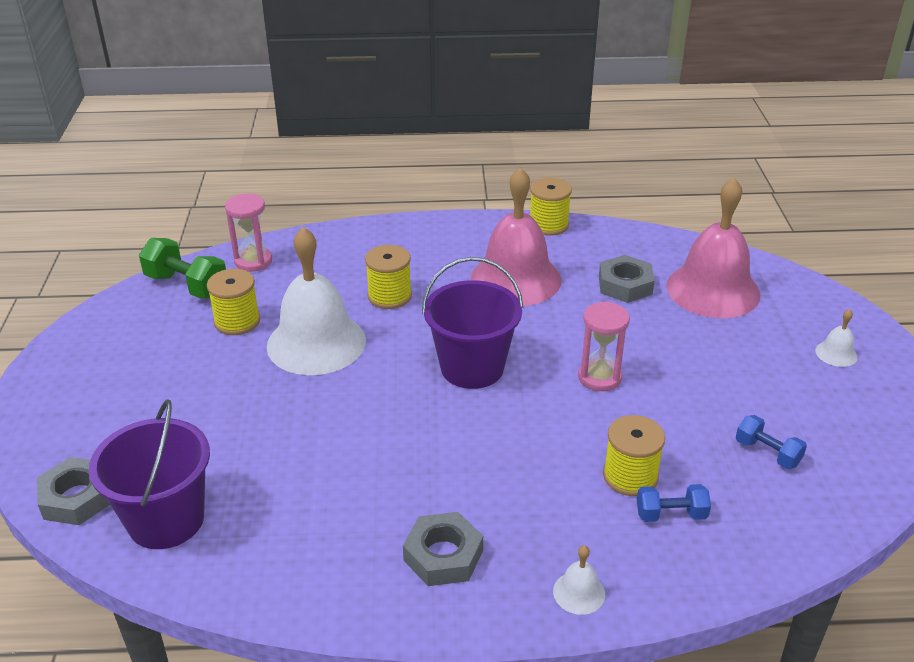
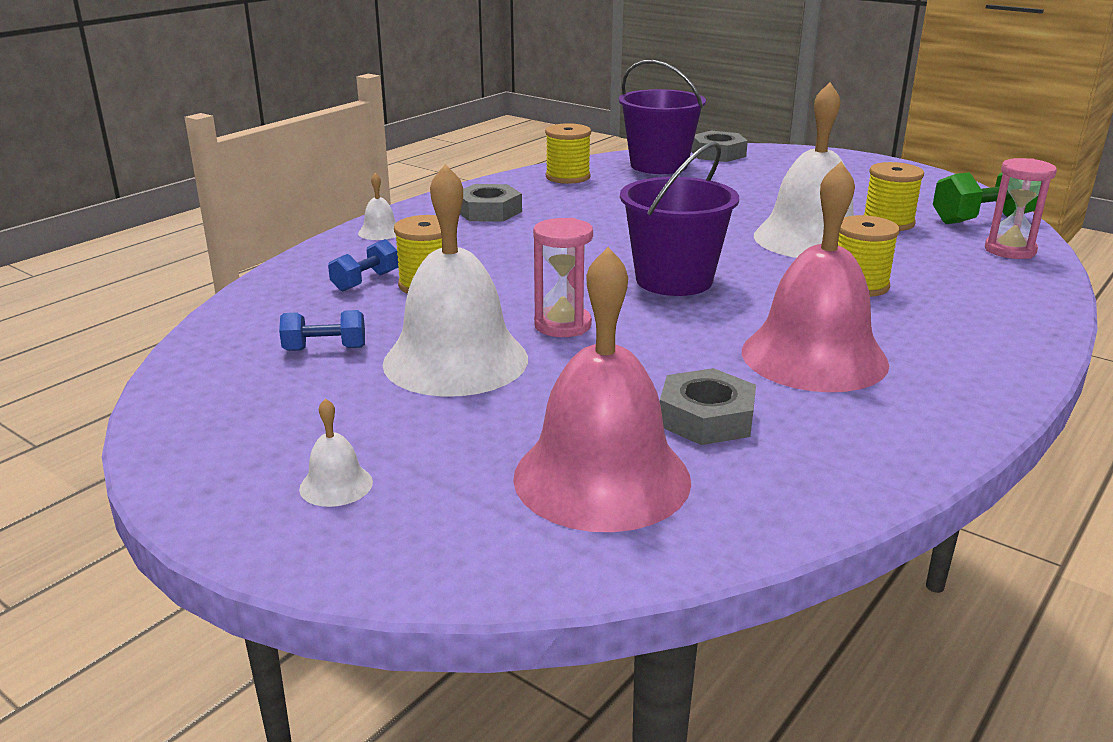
camera: 130 degrees right, 10 degrees down
yellow spool [530,178,572,236] -> yellow spool moved to [545,123,591,184]
none -> white bell [382,164,528,397]

